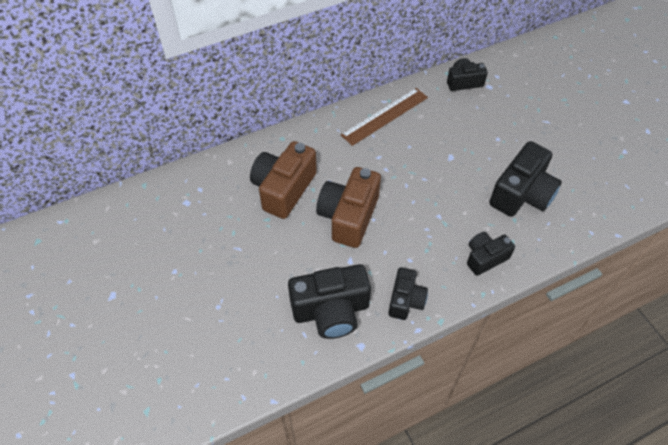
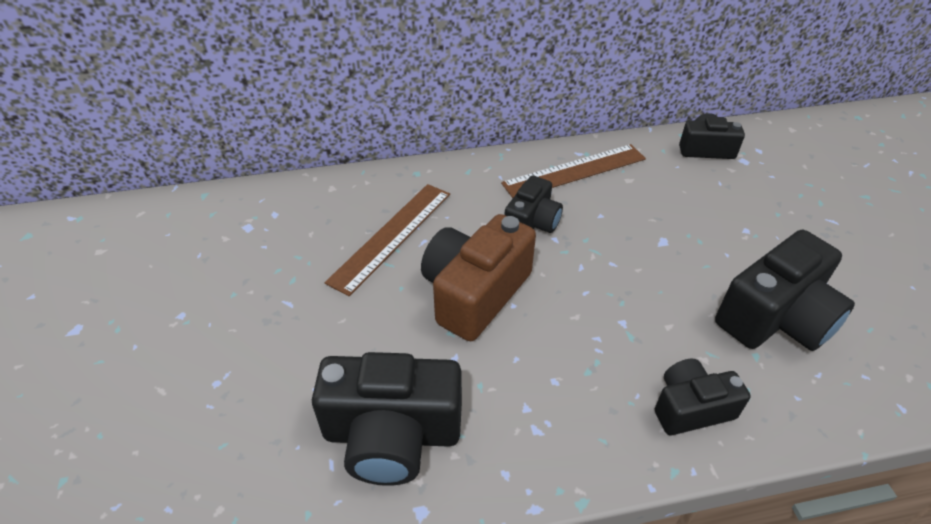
camera: 15 degrees right, 10 degrees down
brown camera [250,141,317,219] -> brown ruler [325,184,450,296]
black camera [388,267,428,320] -> black camera moved to [504,176,563,233]

